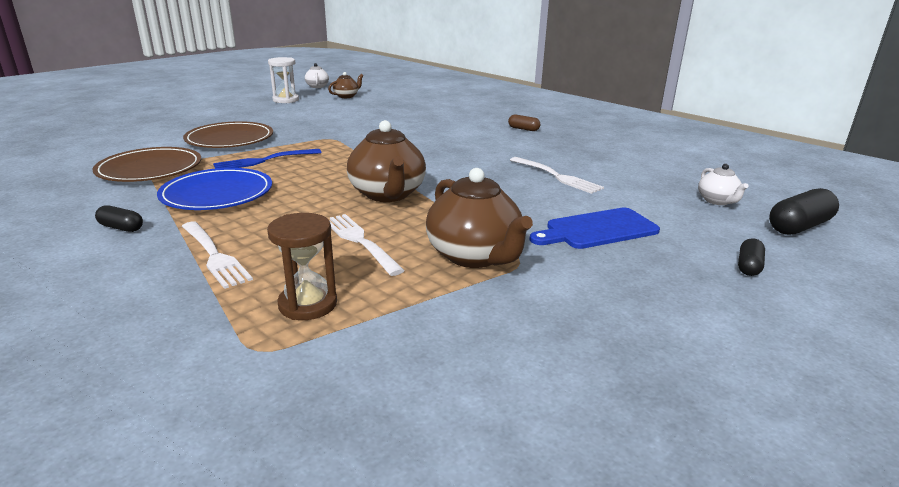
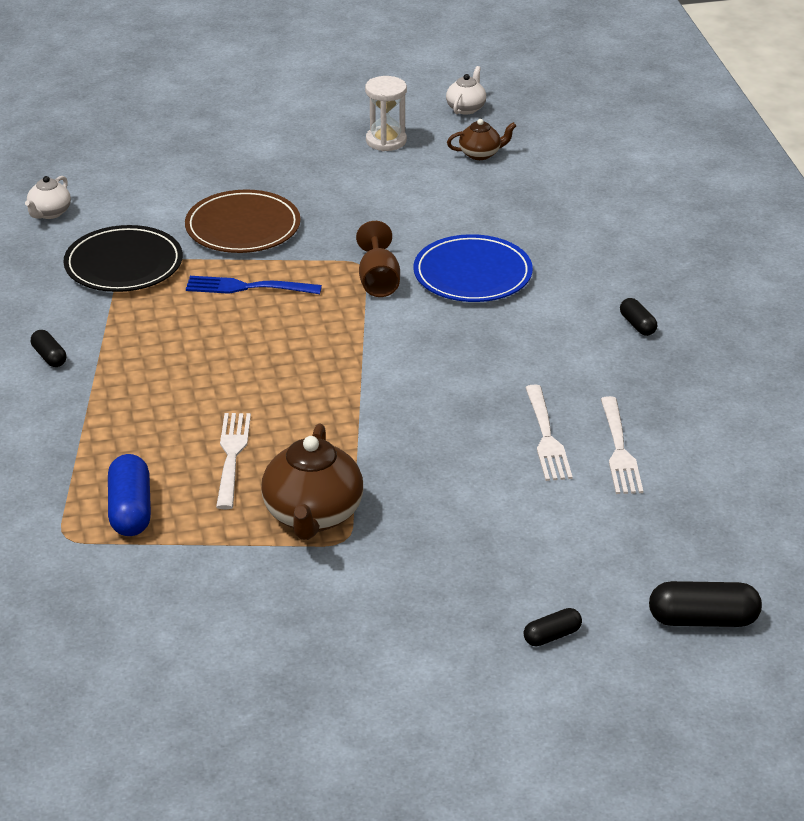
camera: 35 degrees right, 10 degrees up
brown plate [93,147,201,182] -> black plate [63,225,183,292]
blue plate [157,168,272,210] -> blue plate moved to [413,234,533,302]
white fork [182,221,253,289] -> white fork moved to [601,396,643,494]
brown hourglass [267,213,337,320] -> blue capsule [108,454,151,536]
brown teapot [347,120,426,202] -> none
brown capsule [508,115,540,131] -> black capsule [620,298,657,336]
blue cutting board [529,208,660,249] -> none
white teapot [698,164,749,205] -> white teapot moved to [25,176,71,219]
none -> brown goblet [356,221,400,297]

